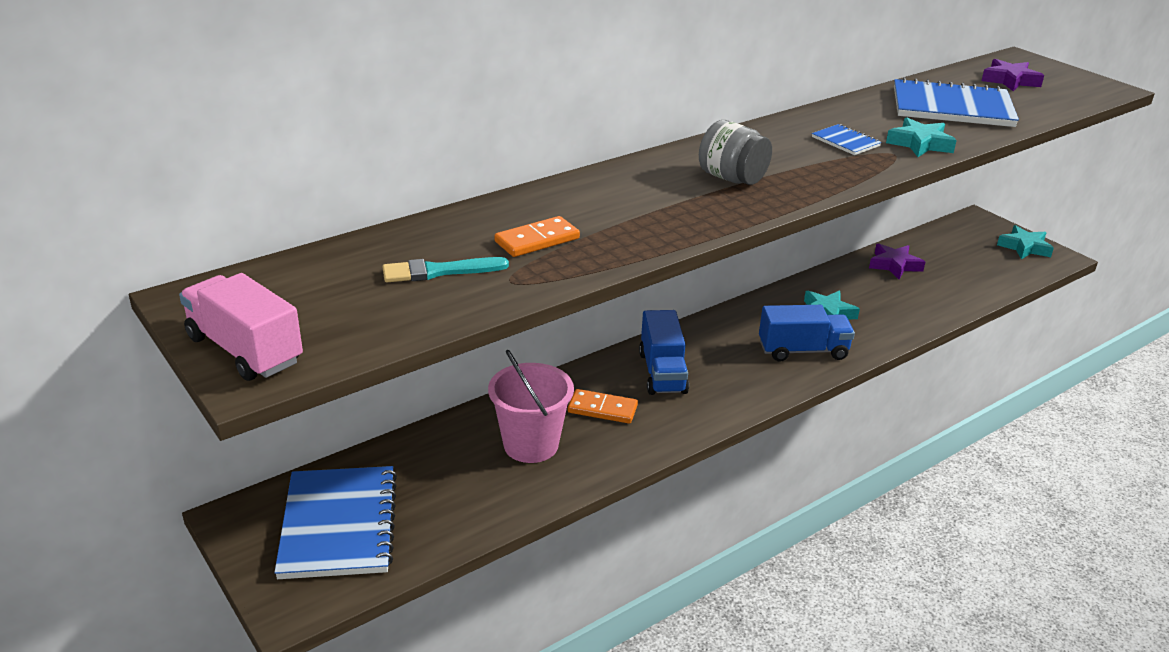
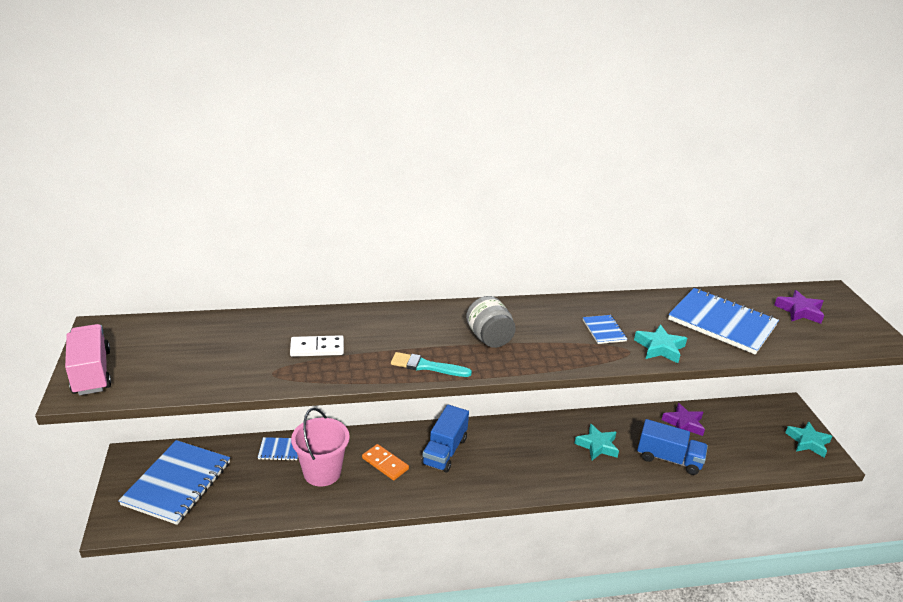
camera: 25 degrees right, 0 degrees up
turquoise brush [382,257,509,282] -> turquoise brush moved to [391,352,472,377]
orange domino [494,216,580,257] -> white domino [290,335,344,357]
blue truck [759,305,855,361] -> blue truck moved to [637,419,708,475]
none -> blue notebook [258,437,298,460]

